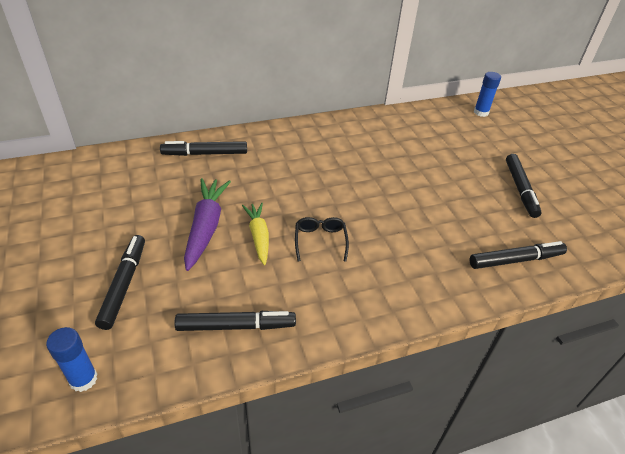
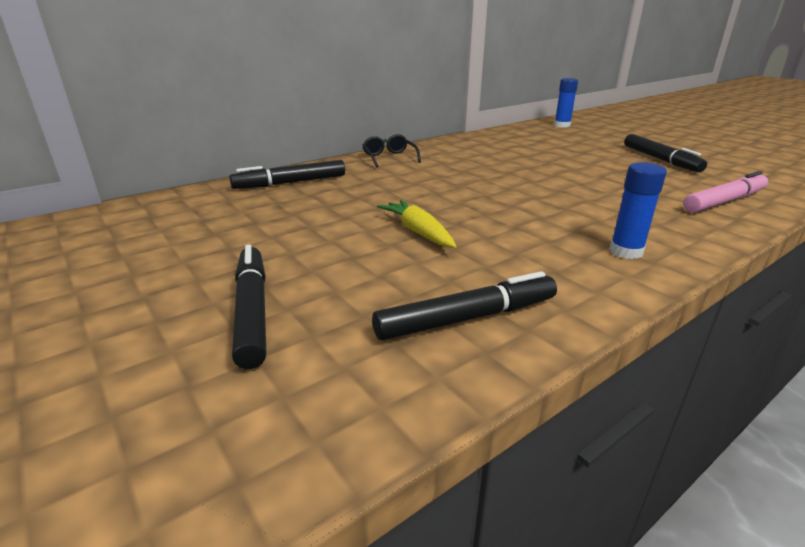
camera: 15 degrees left, 15 degrees down
blue glue stick [46,327,97,392] -> blue glue stick moved to [610,162,667,259]
purple carrot [184,178,231,271] -> none
black glasses [295,217,349,262] -> black glasses moved to [363,134,421,168]
black marker [470,241,567,269] -> pink marker [683,171,768,213]

